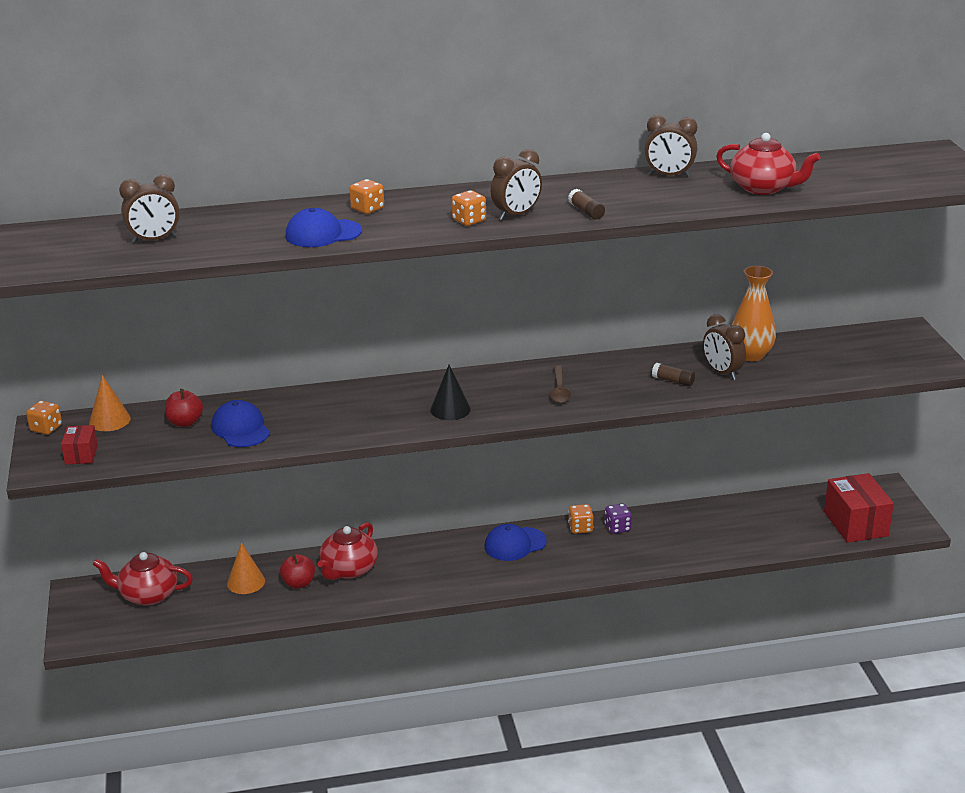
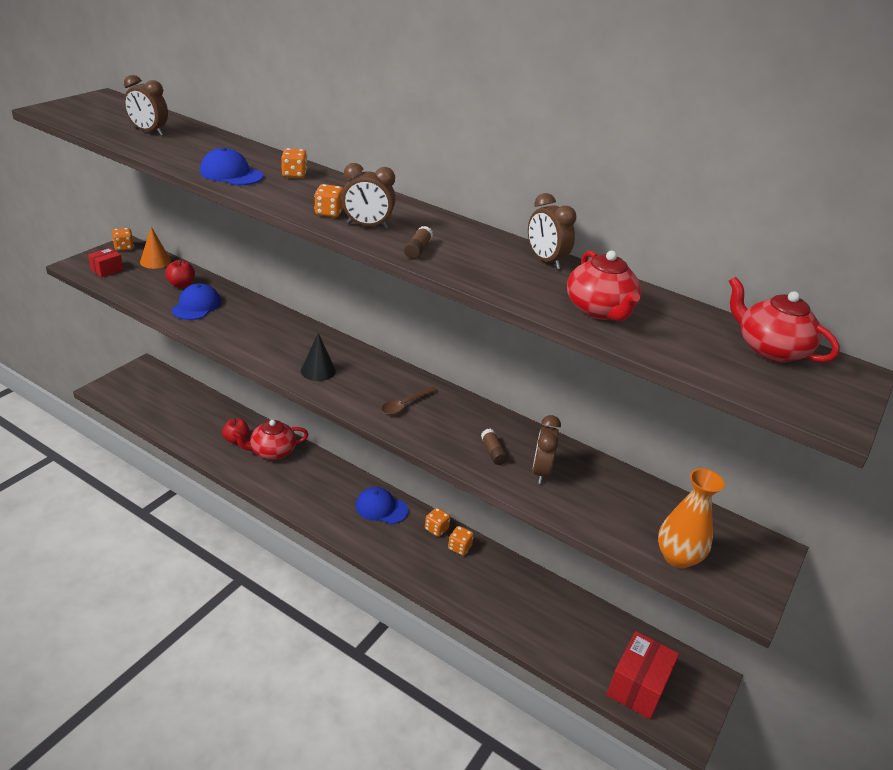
camera: 40 degrees right, 5 degrees up
red teapot [93,552,193,606] -> red teapot moved to [729,277,840,363]
orange cone [227,543,265,594] -> none
purple dice [605,503,632,534] -> orange dice [448,526,474,556]
orange vase [732,266,776,361] -> orange vase moved to [658,468,725,568]

